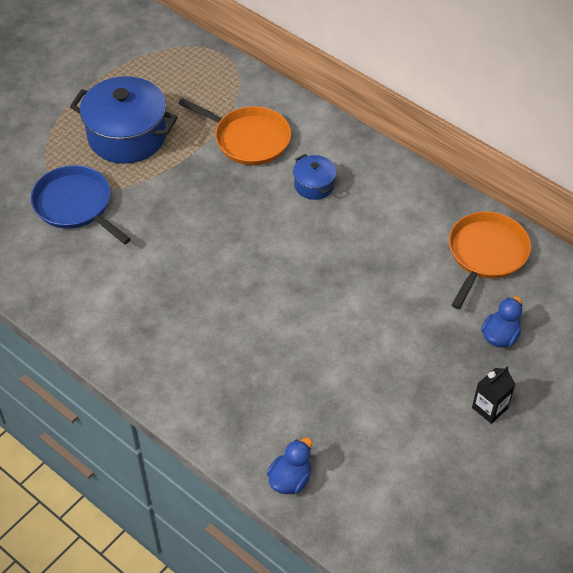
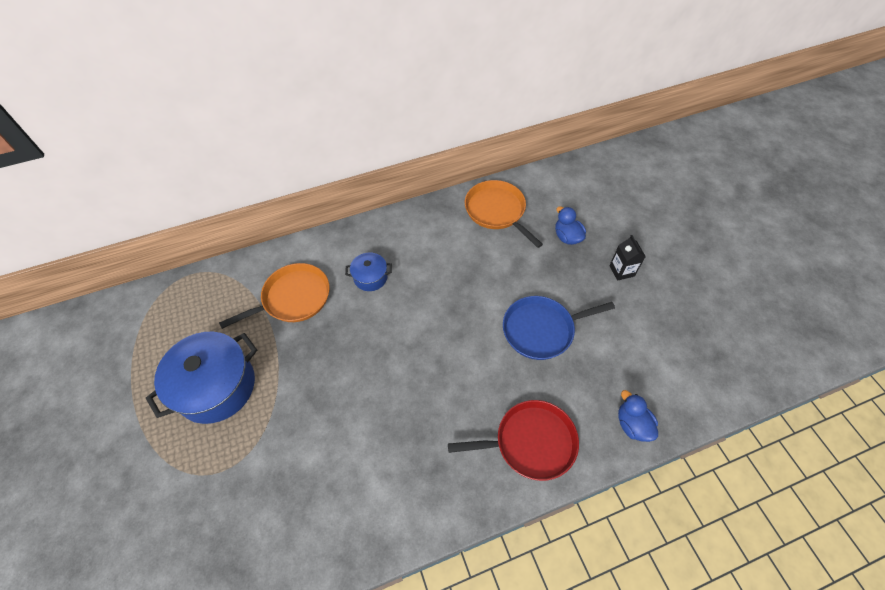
camera: 60 degrees left, 5 degrees up
blue pan [31,165,131,244] -> blue pan moved to [503,296,615,360]
none -> red pan [448,400,579,481]

